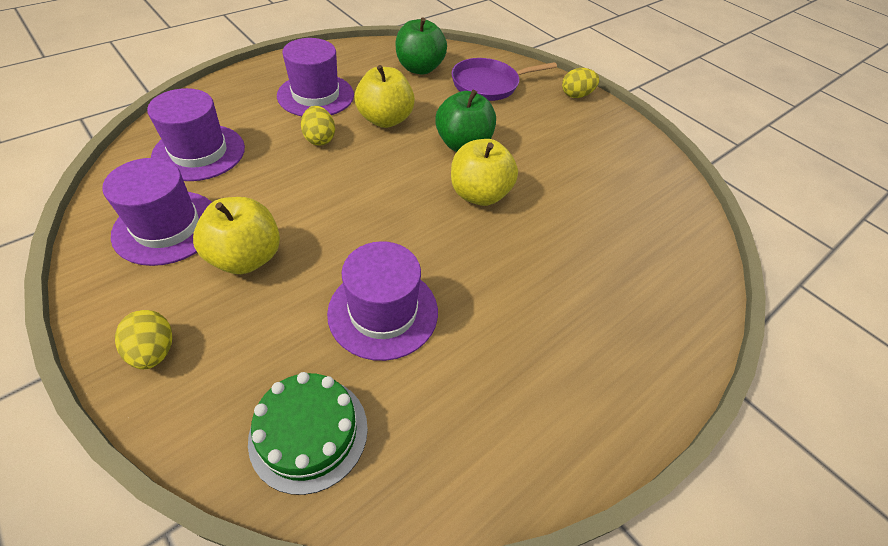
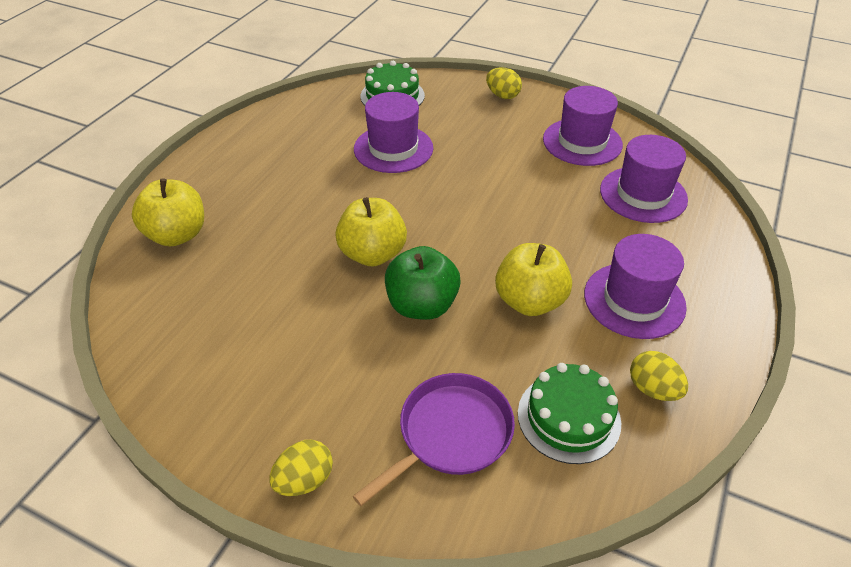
camera: 160 degrees right, 5 degrees down
yellow apple [193,197,280,274] -> yellow apple moved to [132,178,204,246]
yellow egg [301,106,335,145] -> yellow egg moved to [630,351,688,401]
green apple [395,17,447,75] -> green cake [518,363,621,464]

